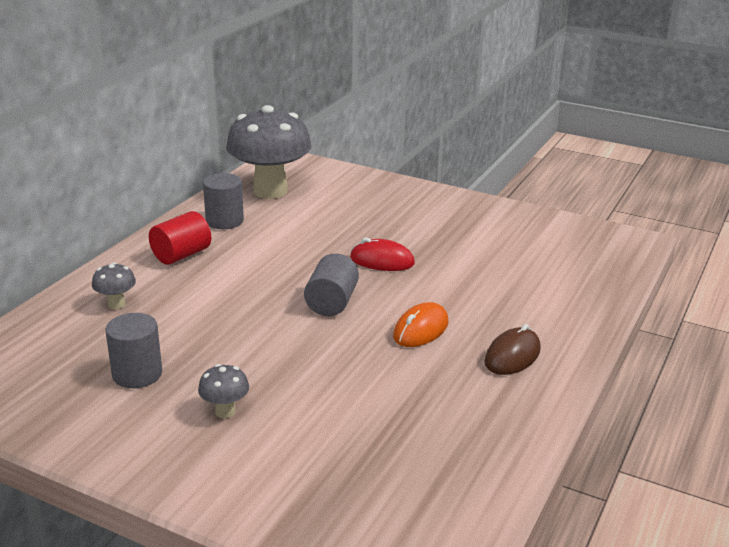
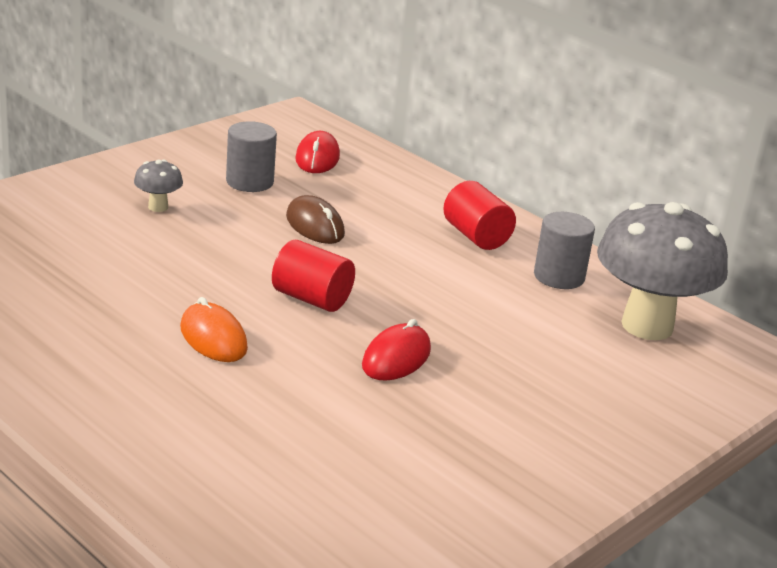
camera: 105 degrees right, 0 degrees up
grey mushroom [92,262,136,309] -> none
grey cylinder [304,253,359,316] -> red cylinder [272,240,355,312]
brown mouse [484,324,541,375] -> brown mouse moved to [286,195,345,244]
none -> red mouse [295,131,340,173]

